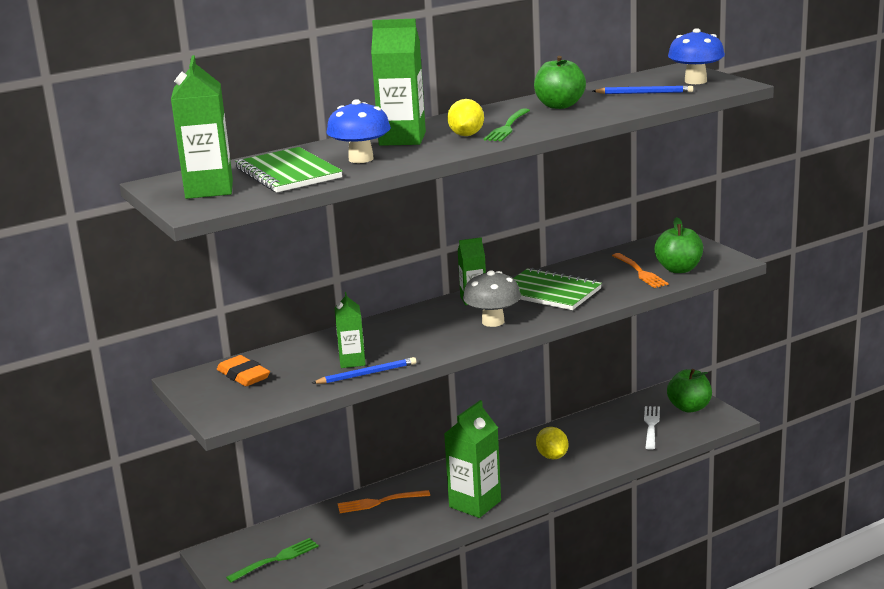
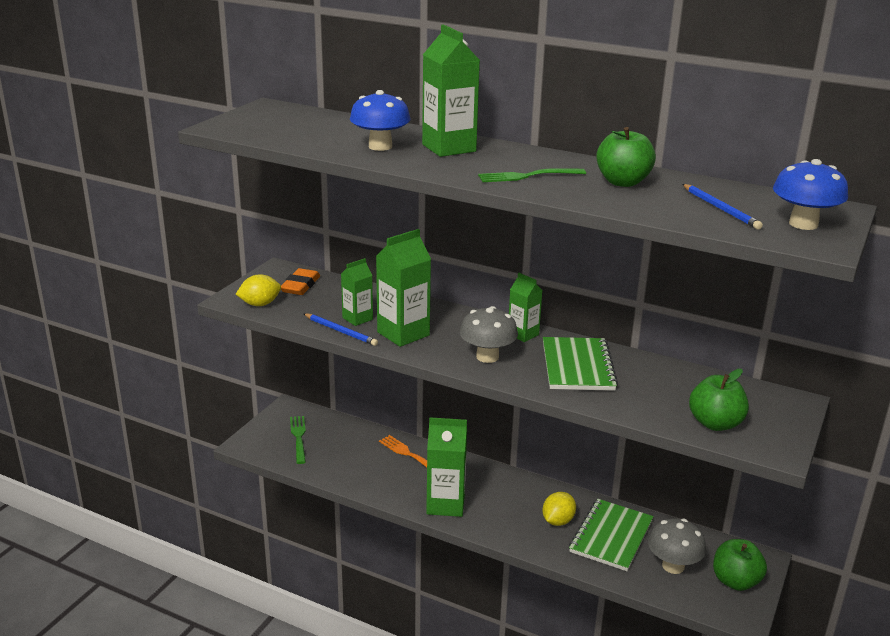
camera: 55 degrees right, 5 degrees up
green carton [171,55,233,199] -> green carton moved to [376,229,431,347]
green fork [226,538,319,583] -> green fork turned 120 degrees counterclockwise [290,416,306,464]
green notebook [235,147,343,192] -> green notebook moved to [569,499,654,571]
yellow lemon [447,99,484,136] -> yellow lemon moved to [236,274,281,306]
orange fork [612,253,669,288] -> none
white fork [644,406,660,450] -> grey mushroom [648,518,706,574]

